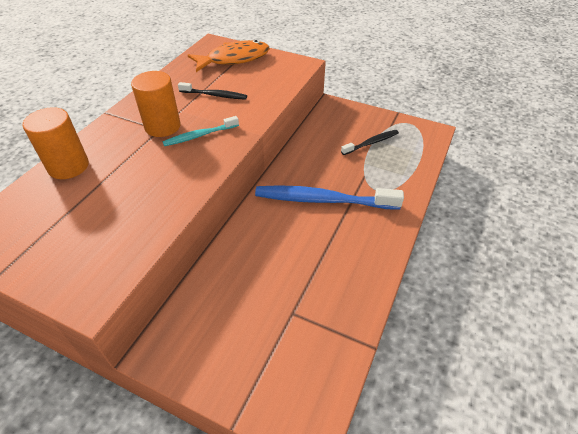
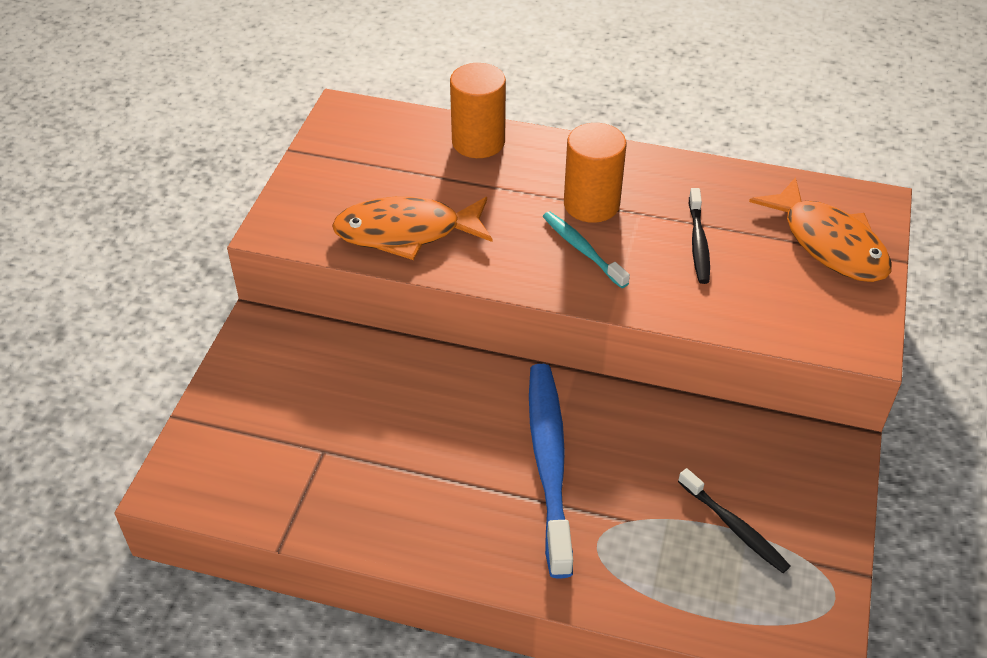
camera: 80 degrees right, 0 degrees up
none -> orange fish [332,197,493,260]

